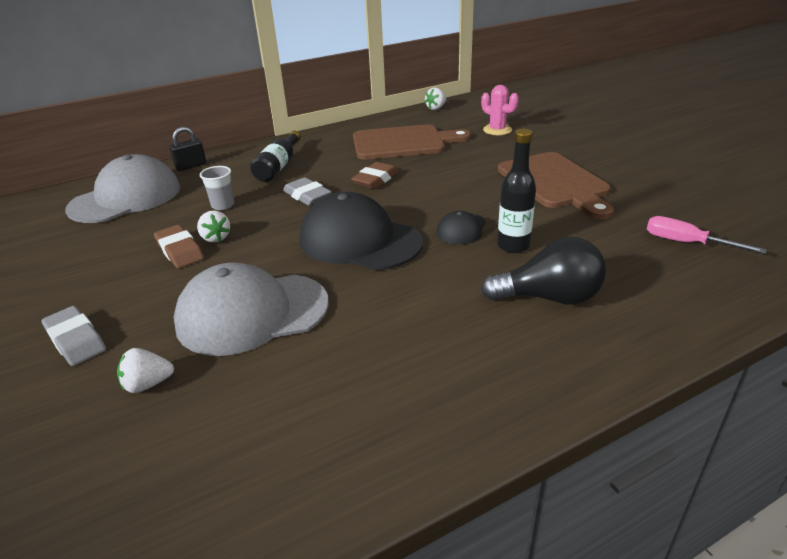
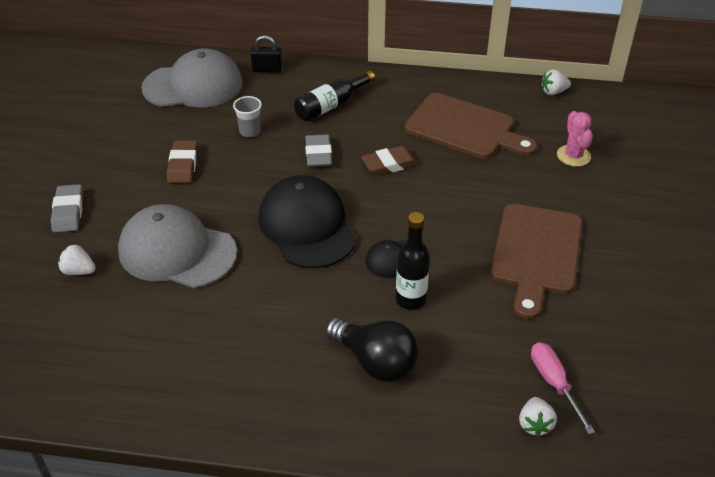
camera: 35 degrees right, 10 degrees up
white strawberry [197,210,230,243] -> white strawberry moved to [519,397,557,437]

